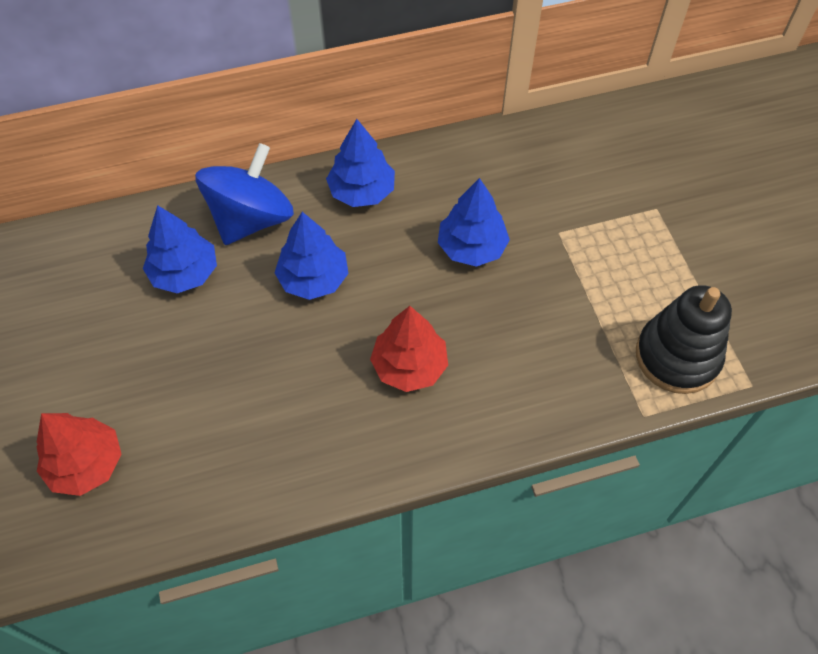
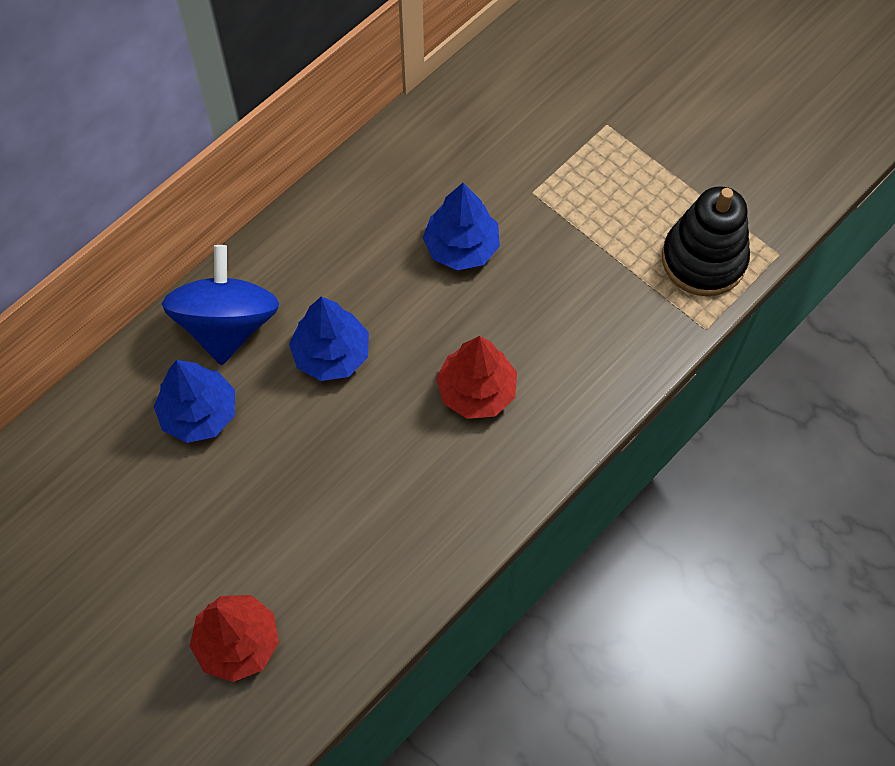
camera: 30 degrees left, 5 degrees up
blue tree [326,119,395,207] -> none

